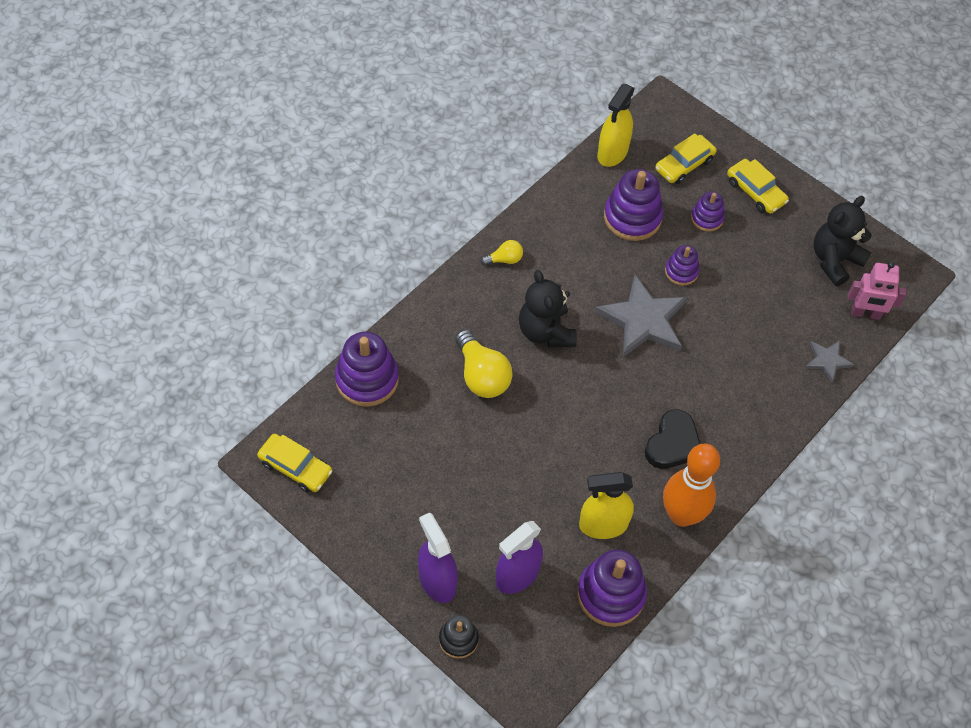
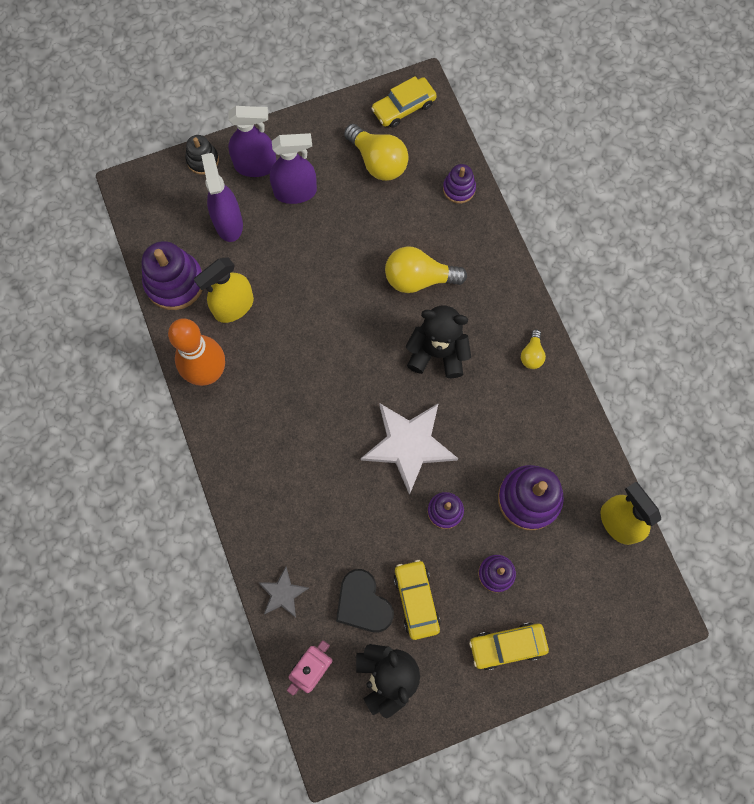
camera: 120 degrees right, 15 degrees up
purple stacking toy [335,332,399,407] -> purple stacking toy [443,164,476,203], size x0.56
yellow spray bottle [579,472,634,539] -> yellow spray bottle turned 150 degrees counterclockwise [194,257,254,323]
grey star [595,275,687,357] -> white star [361,403,458,495]
black heart [645,409,700,469] -> black heart moved to [336,569,394,632]
yellow car [655,133,717,184] -> yellow car moved to [394,560,441,640]
none -> purple spray bottle [270,133,317,204]
none -> yellow light bulb [344,124,409,181]

